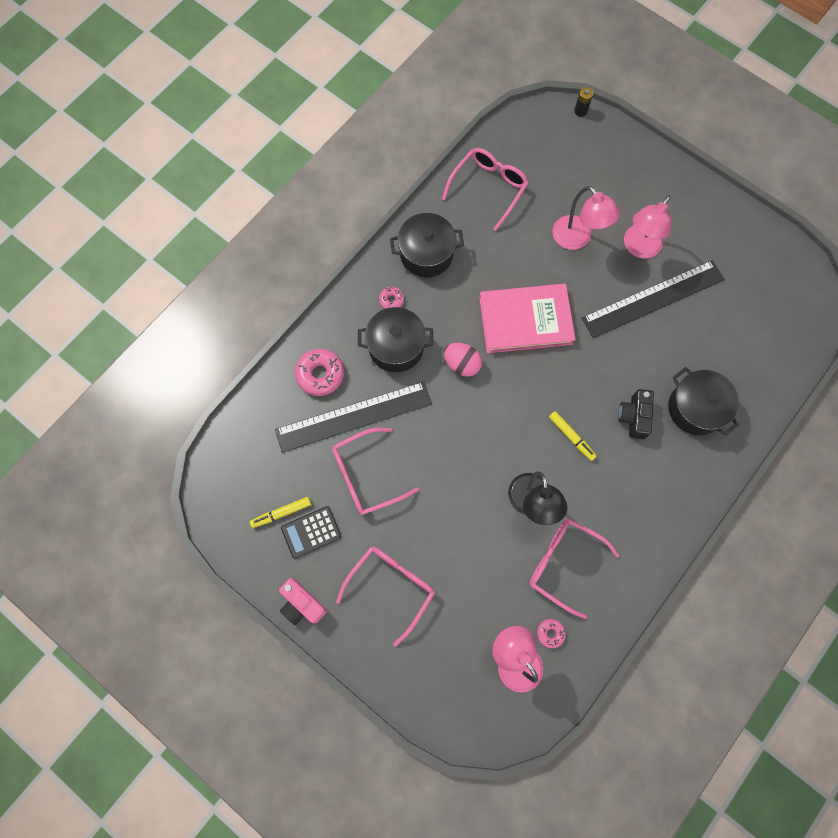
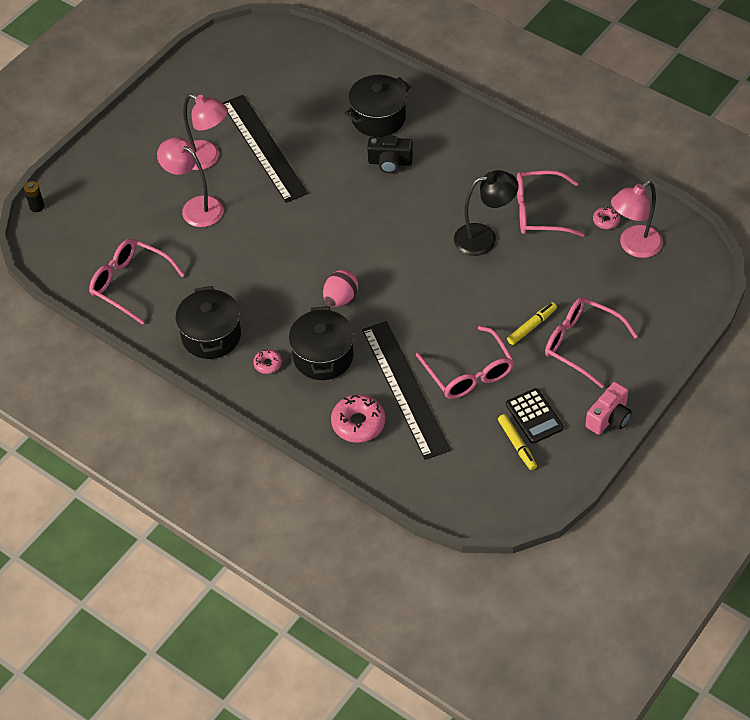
camera: 90 degrees left, 20 degrees down
pink book [479,284,576,353] -> none
pink glasses [529,518,620,619] -> pink glasses turned 60 degrees clockwise [517,170,585,237]
yellow marker [549,411,597,461] -> yellow marker moved to [507,302,557,345]
pink lamp [553,186,620,250] -> pink lamp turned 105 degrees counterclockwise [157,137,224,227]

